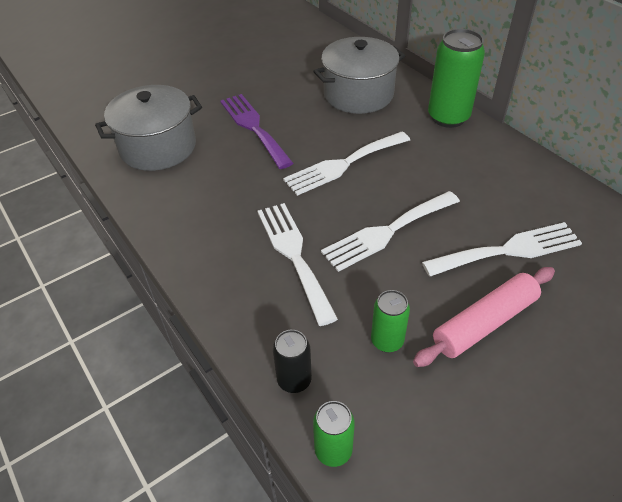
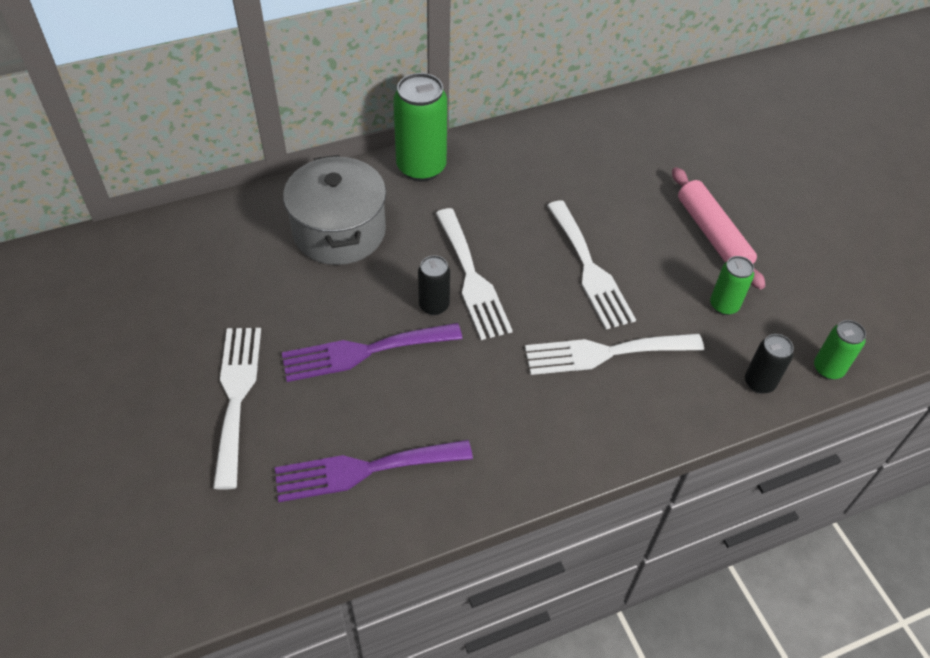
camera: 80 degrees left, 5 degrees up
grey pot [95,85,202,171] -> purple fork [275,440,473,502]
white fork [422,222,582,277] -> white fork moved to [213,328,261,490]
none -> black can [418,255,450,315]

